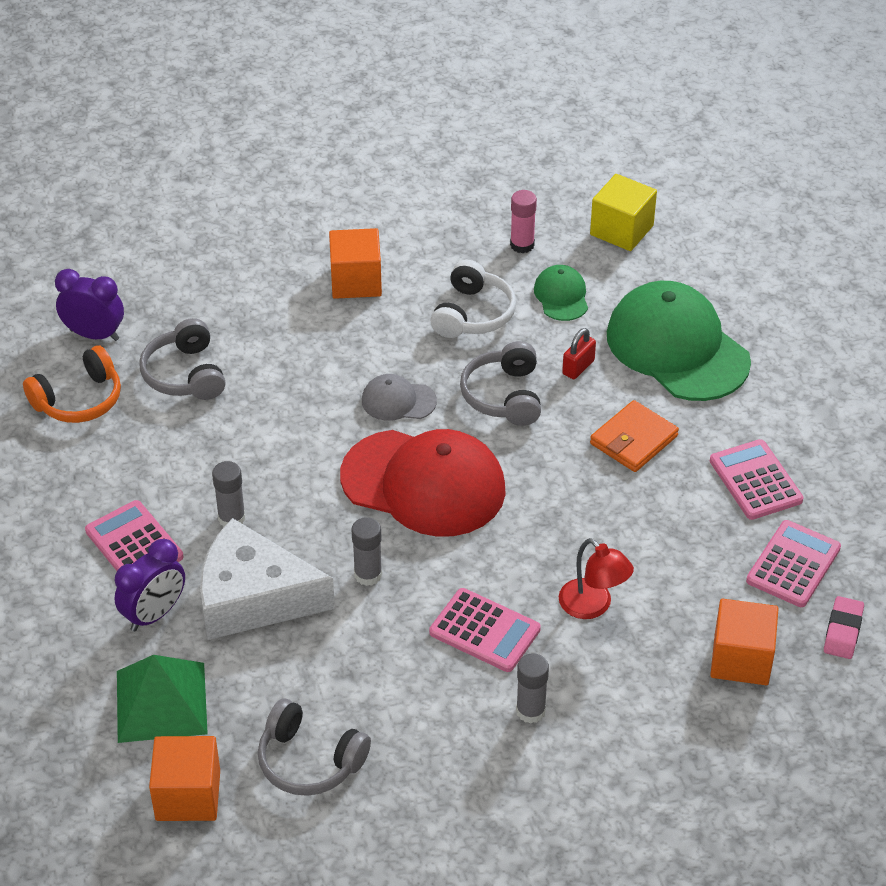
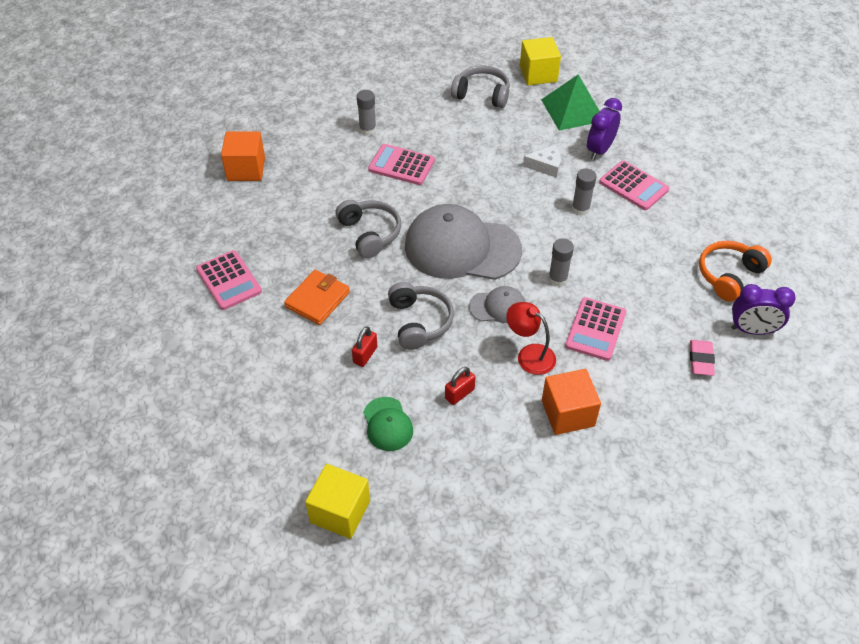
camera: 170 degrees right, 5 degrees up
grey headphones [139,318,225,400] -> grey headphones moved to [336,200,401,258]
orange cube [149,736,220,821] -> yellow cube [520,37,561,85]
white cheese [200,518,335,640] -> white cheese [523,145,561,178], size x0.46
red cap [340,429,506,537] -> grey cap [405,204,522,280]
grey glue stick [351,517,382,586] -> grey glue stick moved to [548,238,574,287]
white headphones [430,260,516,338] -> red padlock [445,367,476,405]
pink glue stick [510,190,537,253] -> none
red lamp [559,538,634,619] -> red lamp moved to [506,302,556,375]
green cap [607,281,751,401] -> none
pink calculator [746,520,841,607] -> pink calculator moved to [565,297,626,361]
pink eraser [824,596,864,659] -> pink eraser moved to [690,340,715,376]

